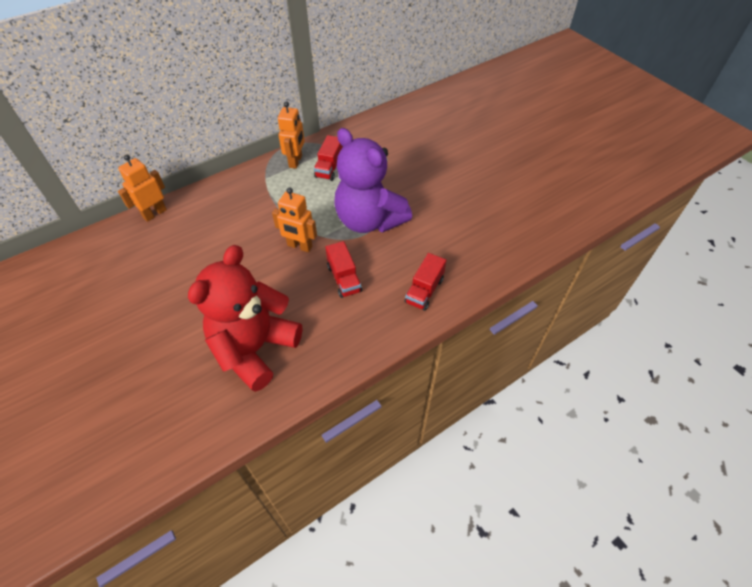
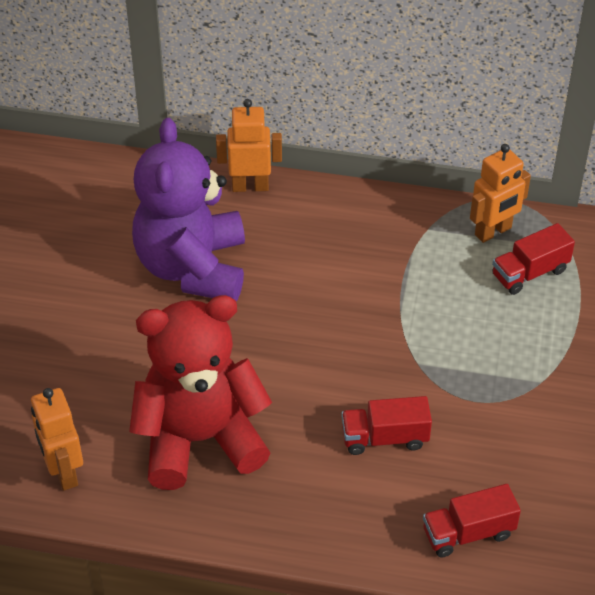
camera: 45 degrees right, 5 degrees down
orange robot [272,188,317,252] -> orange robot moved to [31,388,83,491]
red truck [325,241,362,298] -> red truck turned 60 degrees clockwise [342,396,432,455]
purple teddy bear [335,128,412,233] -> purple teddy bear moved to [132,118,245,301]

